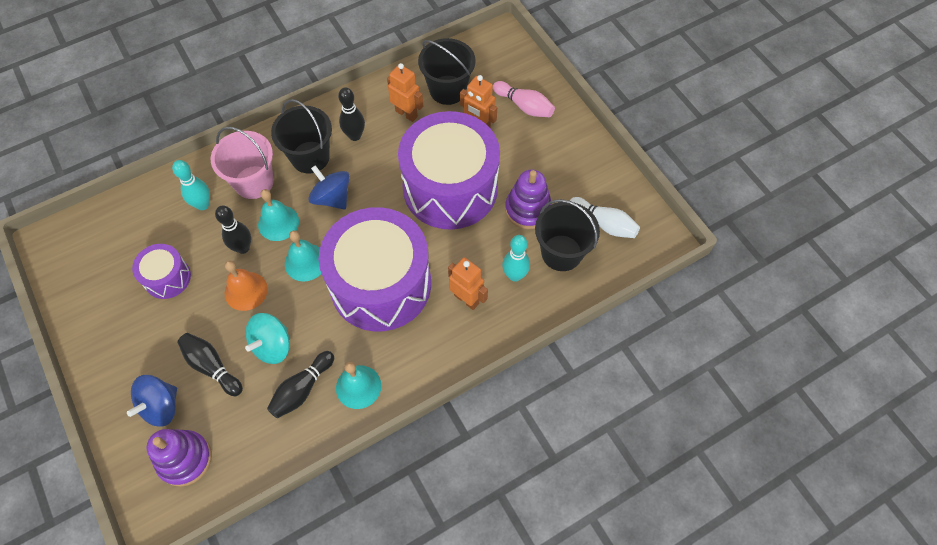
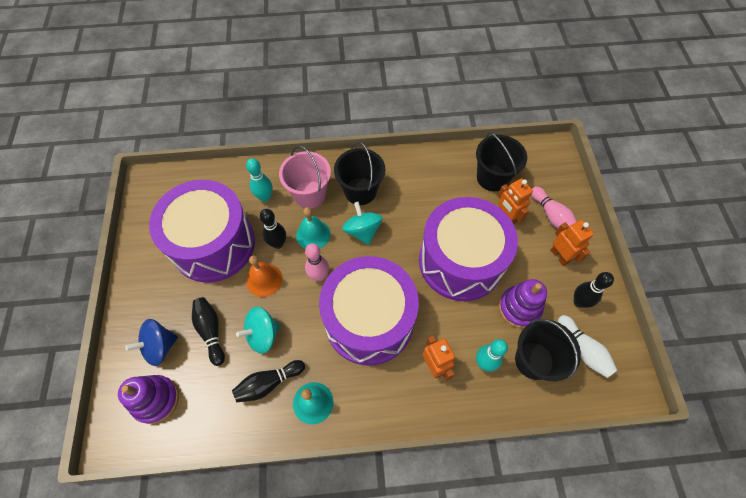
camera: 25 degrees right, 0 degrees up
purple drum [132,244,191,299] -> purple drum [149,180,255,283], size x2.18
turquoise bell [285,230,321,281] -> pink bowling pin [305,243,329,281]
blue spinning top [308,165,350,210] -> turquoise spinning top [342,202,383,245]
black bowling pin [338,87,365,141] -> black bowling pin moved to [574,272,614,308]
orange robot [387,63,423,122] -> orange robot moved to [551,220,594,266]

